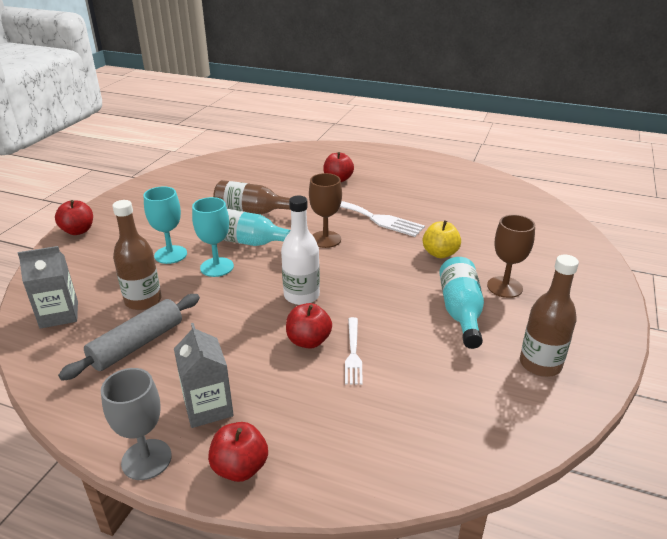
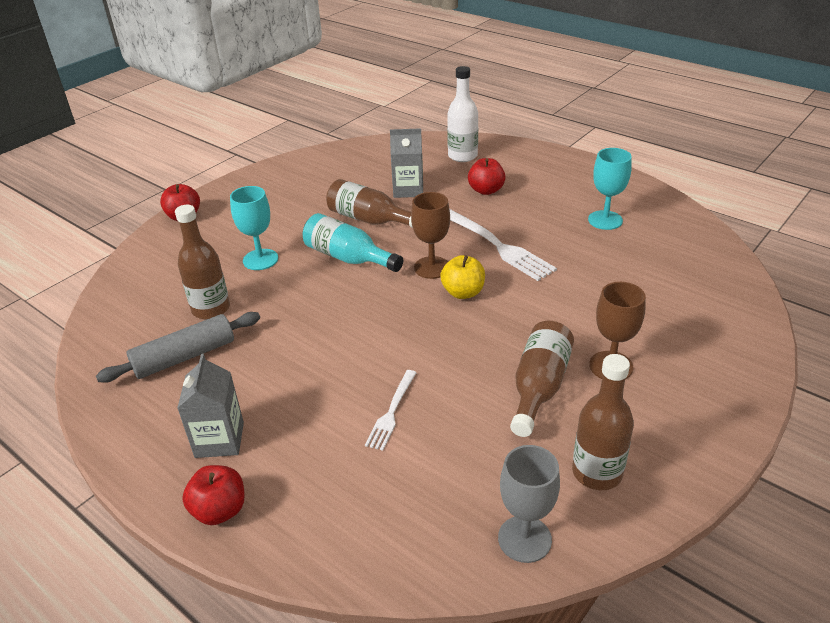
camera: 20 degrees right, 5 degrees up
grey carton [18,246,78,329] -> grey carton moved to [390,128,423,198]
grey goblet [101,368,172,480] -> grey goblet moved to [498,445,560,563]
turquoise goblet [192,197,234,277] -> turquoise goblet moved to [588,148,632,230]
white bottle [281,196,320,305] -> white bottle moved to [447,66,478,162]
red apple [286,303,332,349] -> none
yellow apple [423,220,461,258] -> yellow apple moved to [440,255,485,299]
turquoise bottle [439,257,484,349] -> brown bottle [510,321,574,437]

